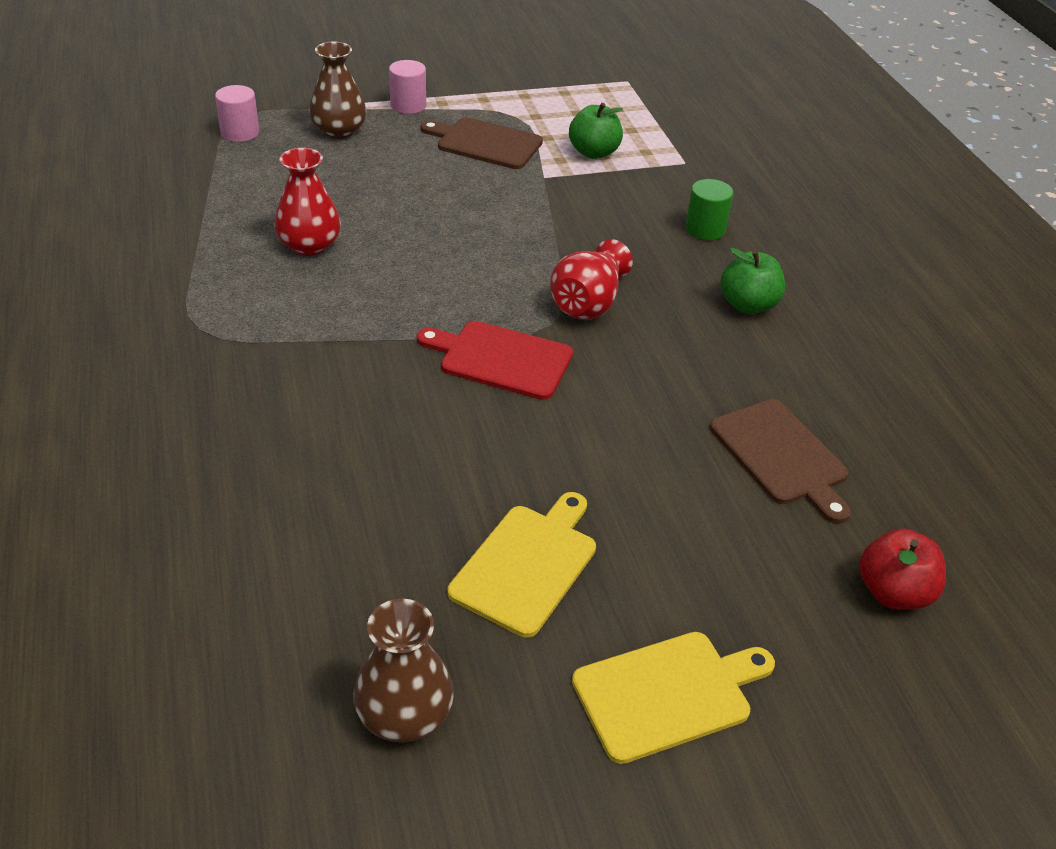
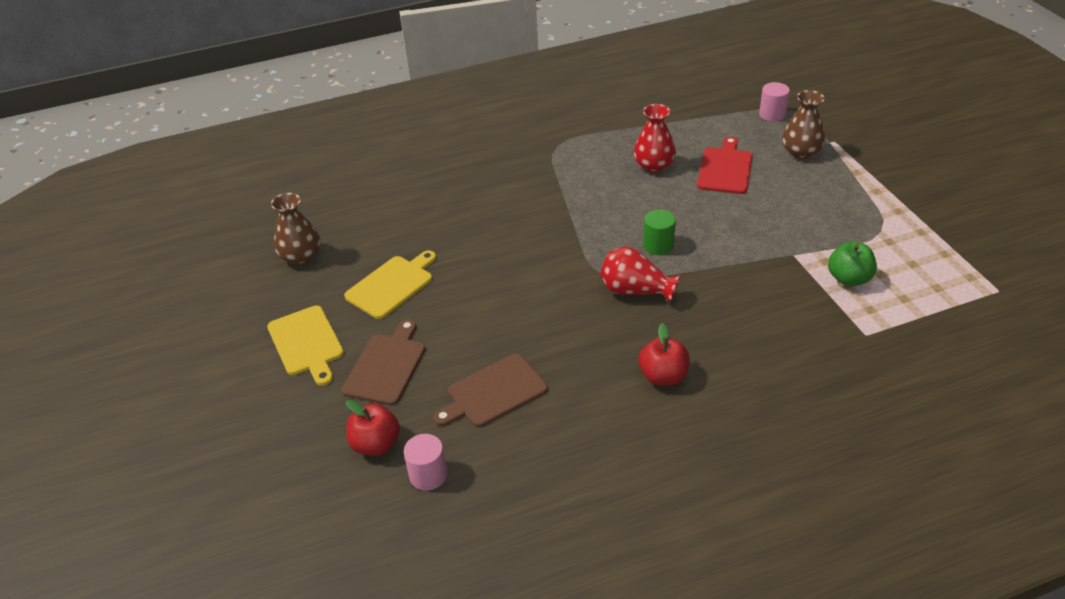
camera: 90 degrees right, 0 degrees up
pink cylinder [389,60,426,114] -> pink cylinder moved to [404,434,447,490]
red cutting board [417,321,573,400] -> red cutting board moved to [697,137,753,194]
brown cutting board [420,117,543,169] -> brown cutting board moved to [342,319,425,406]
yellow cutting board [448,492,596,638] -> yellow cutting board turned 75 degrees counterclockwise [344,251,436,319]
green cylinder [685,179,734,240] -> green cylinder moved to [643,210,676,255]
green apple [720,248,785,314] -> red apple [639,323,690,386]

